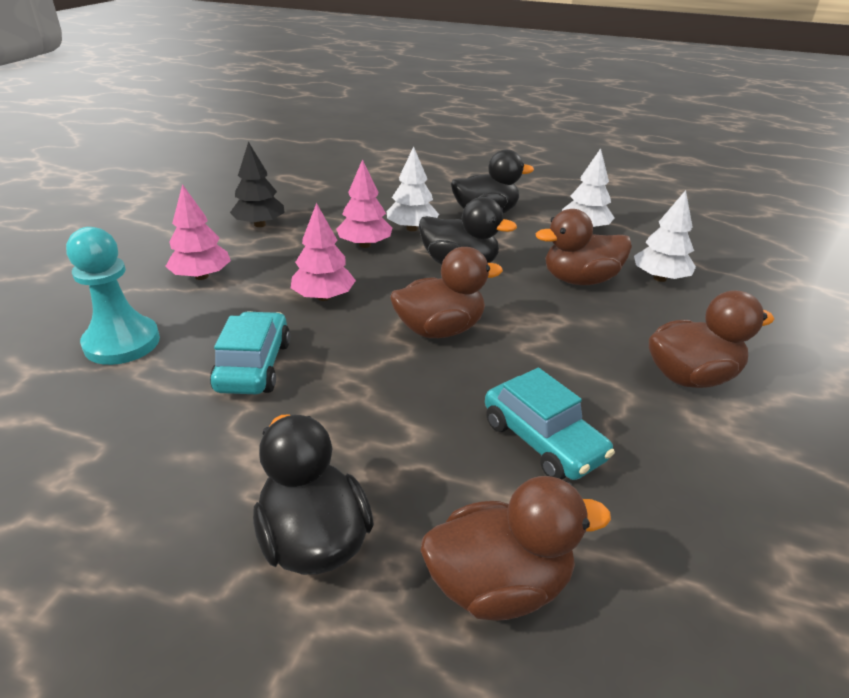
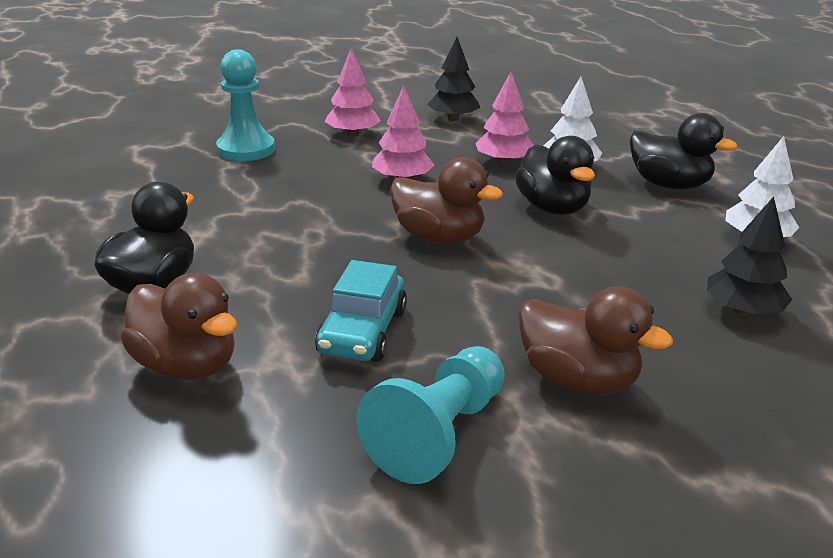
camera: 50 degrees right, 5 degrees down
turquoise car [210,311,290,394] -> none
brown duck [536,209,632,285] -> none
white tree [634,190,696,282] -> black tree [707,196,792,316]
none -> turquoise pawn [356,346,505,484]

